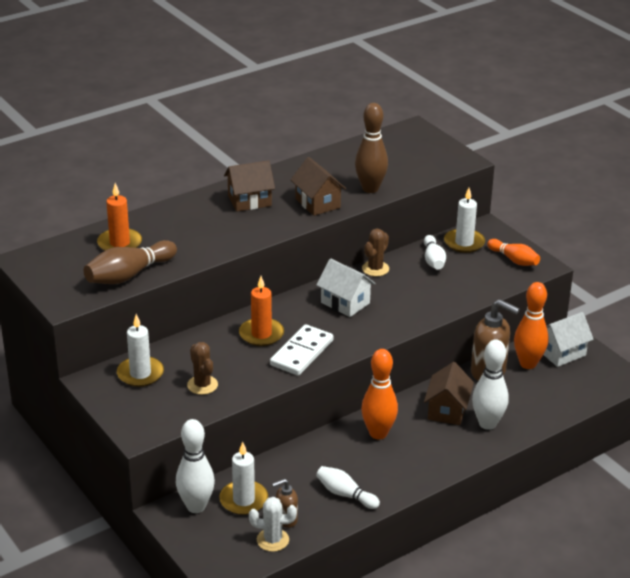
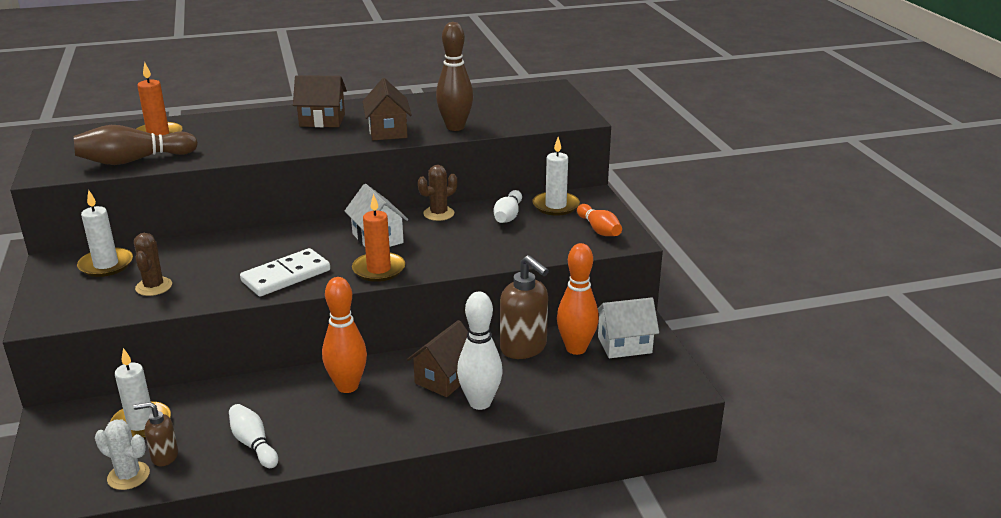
camera: 20 degrees right, 5 degrees down
white bowling pin [176,419,215,513] -> none
orange candle [239,276,284,346] -> orange candle moved to [352,194,405,282]

